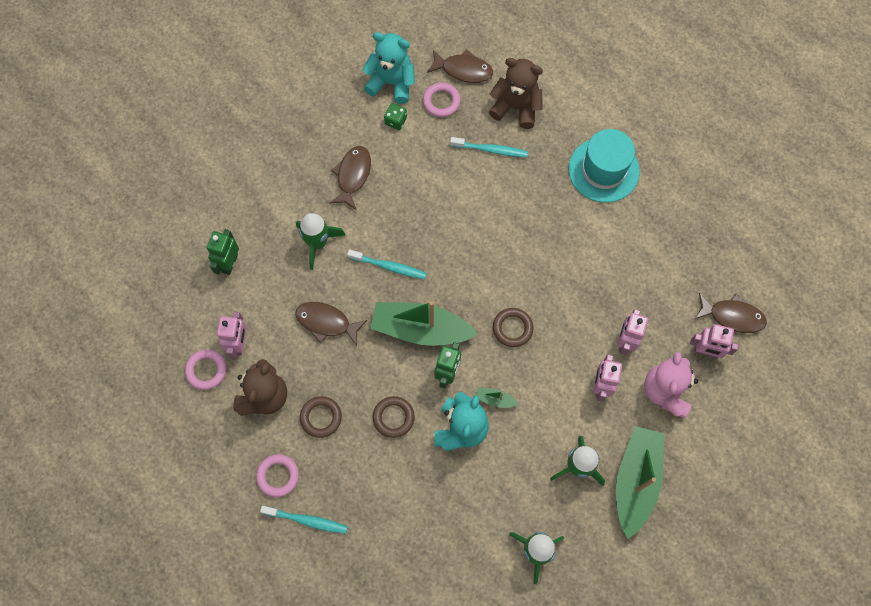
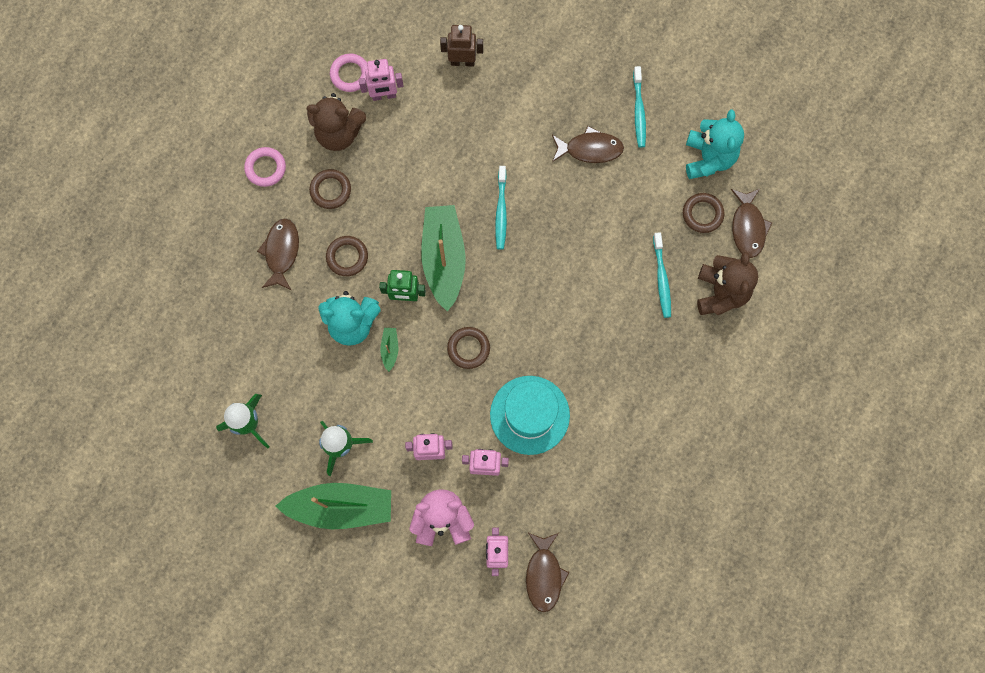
camera: 75 degrees right, 5 degrees up
green robot [207,229,239,275] -> brown robot [440,25,483,67]
turquoise toothbrush [260,506,348,534] -> turquoise toothbrush moved to [633,66,646,148]
brown fish [295,302,367,346] -> brown fish moved to [257,218,299,290]
green rocket [296,213,346,270] -> none
green dice [384,103,407,130] -> none
pink ring [423,82,461,117] -> brown ring [683,193,725,233]
turquoise hat [568,129,640,203] -> turquoise hat moved to [490,376,570,455]

